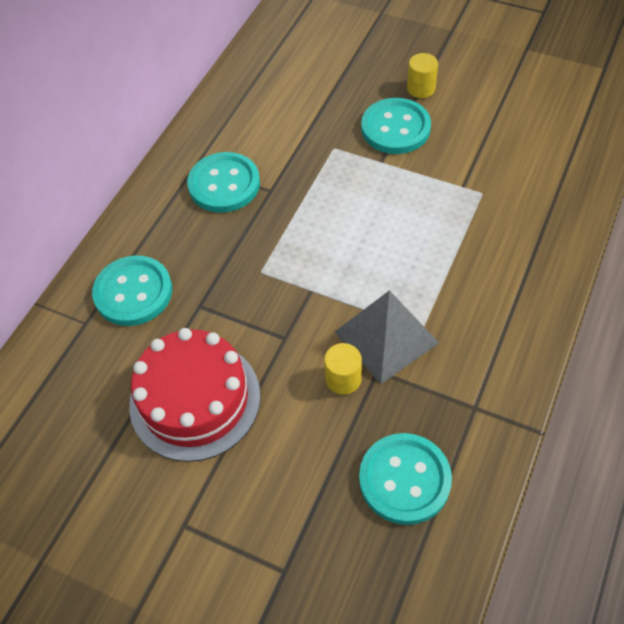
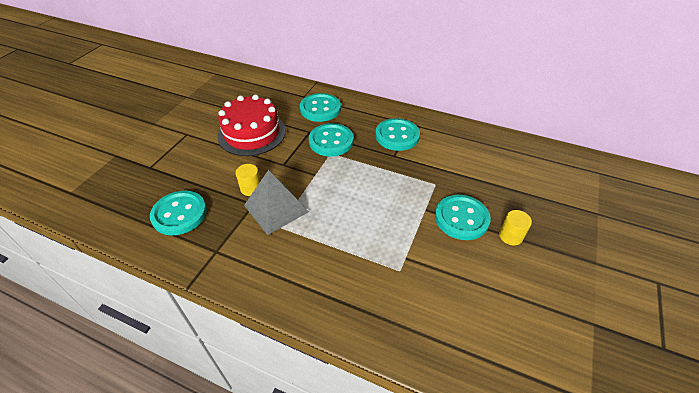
camera: 85 degrees right, 10 degrees down
none -> turquoise button [309,123,353,156]

